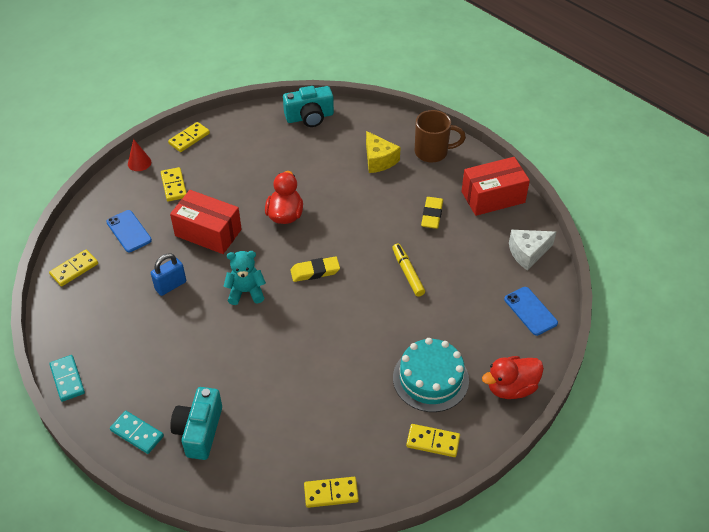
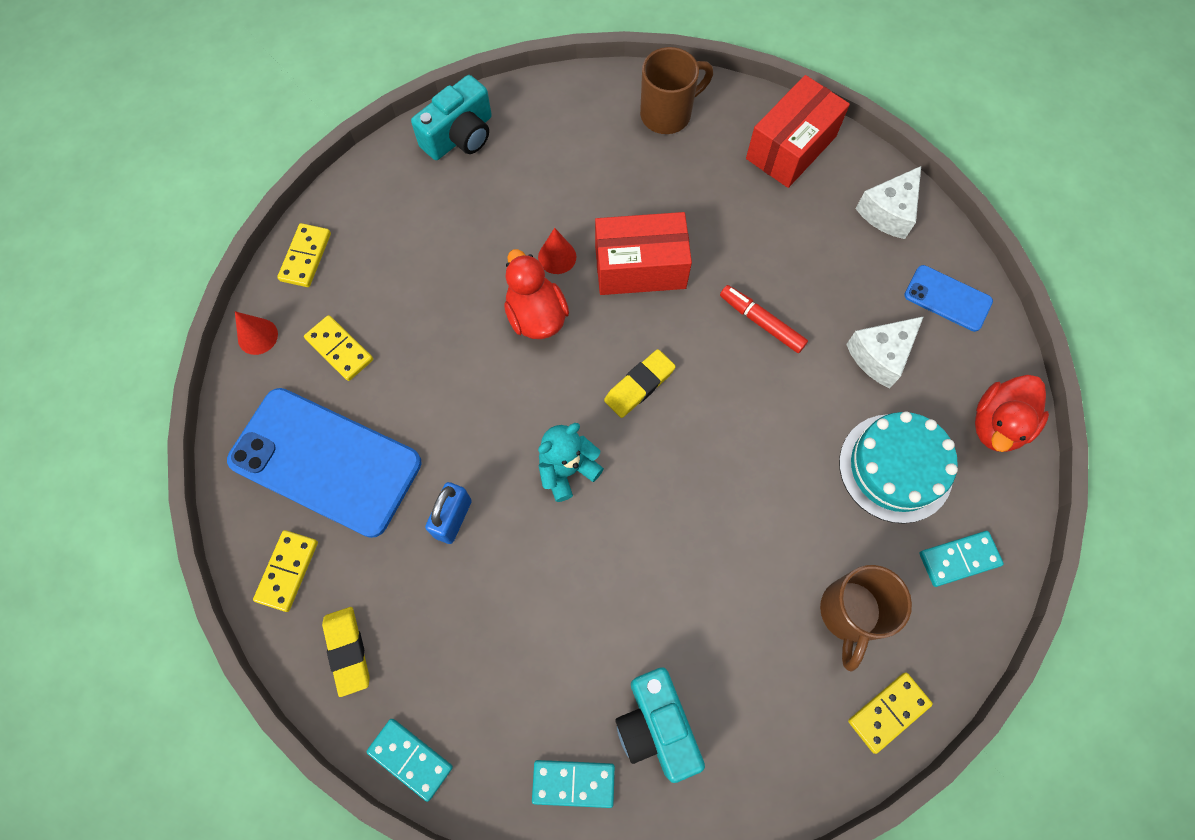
camera: 30 degrees left, 20 degrees up
blue phone [106,210,152,252] -> blue phone [227,388,422,538], size x2.07
red box [170,190,242,254] -> red box moved to [595,212,692,295]
yellow cheese [366,131,401,173] -> none
yellow marker [392,244,425,297] -> red marker [720,285,808,353]
yellow domino [406,424,460,457] -> turquoise domino [919,531,1004,587]
yellow eraser [421,197,443,229] -> yellow eraser moved to [322,607,370,697]
none -> red cone [538,228,576,274]
none -> brown mug [820,565,912,672]
none -> white cheese [846,316,924,388]

